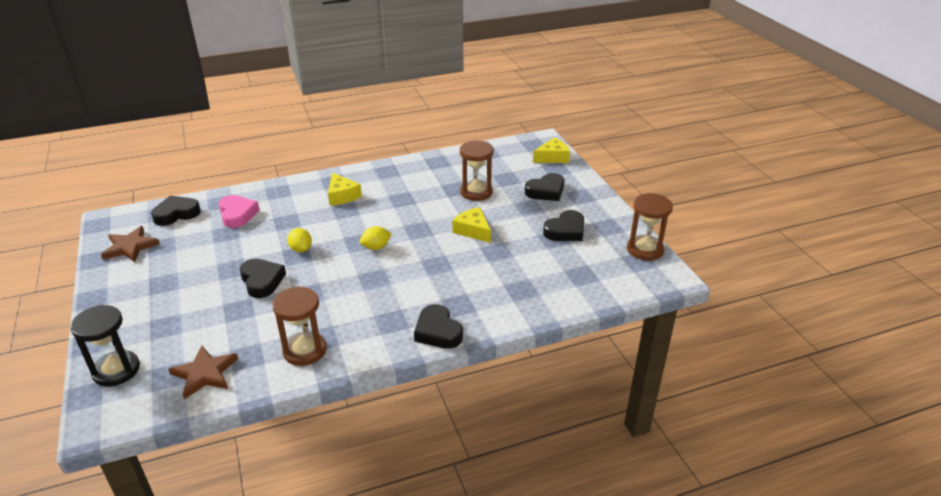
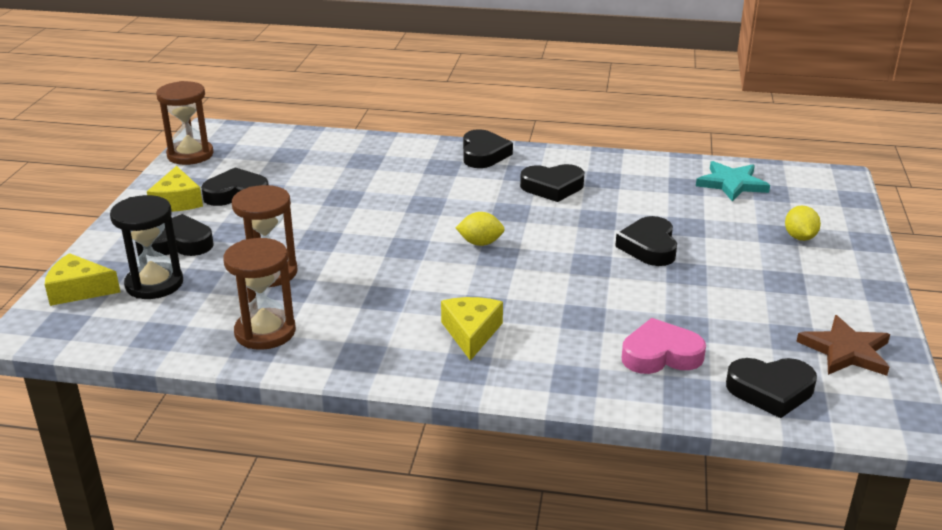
camera: 150 degrees left, 5 degrees down
black hourglass [70,305,140,387] -> black hourglass moved to [110,195,183,299]
brown star [168,346,238,399] -> turquoise star [696,161,770,202]
pink heart [218,195,260,228] -> pink heart turned 75 degrees clockwise [622,318,706,374]
brown hourglass [272,286,327,366] -> brown hourglass moved to [223,238,296,350]
yellow lemon [287,228,312,252] -> yellow lemon moved to [785,205,821,241]
yellow cheese [452,207,491,243] -> yellow cheese moved to [147,166,203,212]
none -> black heart [520,164,584,202]

